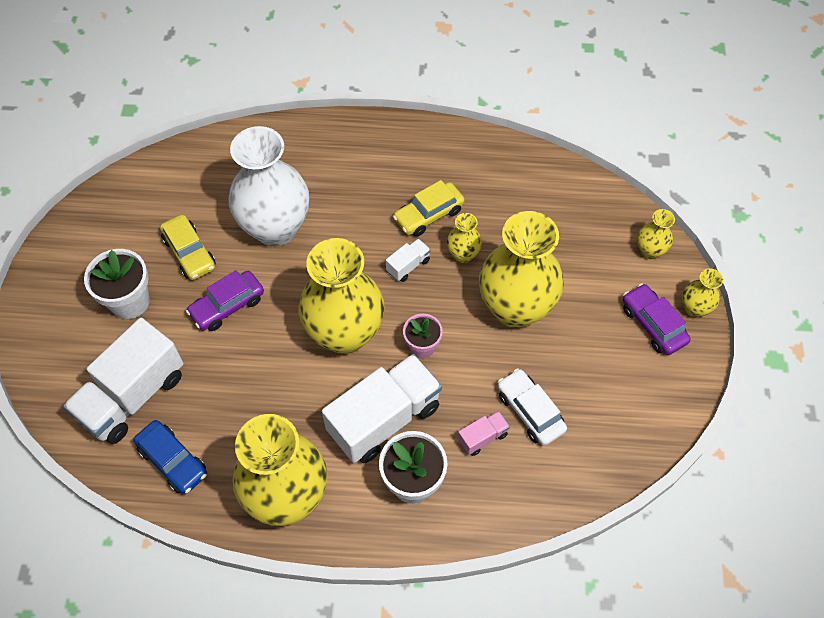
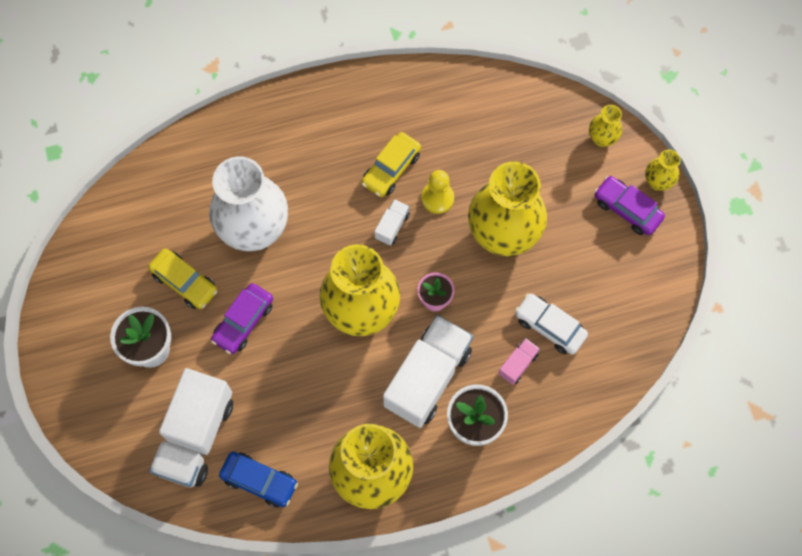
camera: 20 degrees left, 10 degrees up
yellow vase [447,213,482,263] -> yellow pawn [421,170,454,214]

